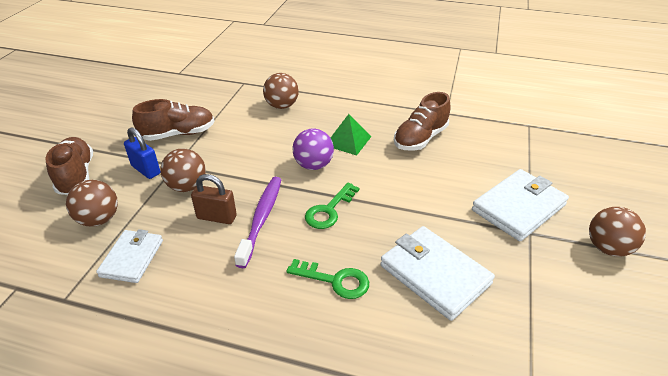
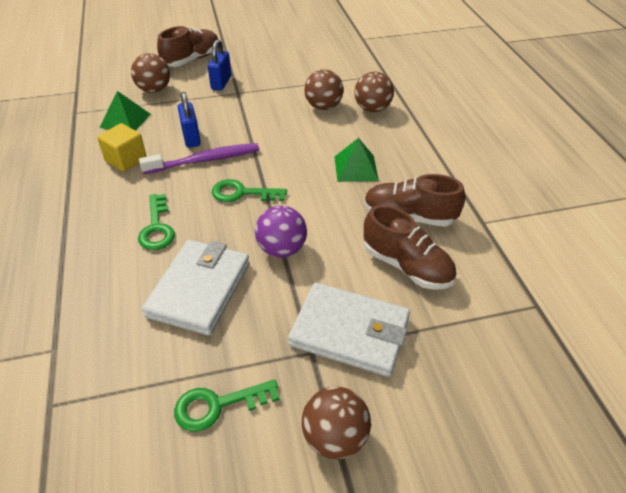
camera: 60 degrees right, 5 degrees up
white wallet [96,229,163,283] -> green pyramid [99,91,151,131]
brown shoe [132,99,214,141] -> brown shoe moved to [364,205,456,290]
brown ball [160,149,206,192] -> brown ball moved to [304,69,344,110]
brown padlock [191,174,237,224] -> blue padlock [178,92,201,148]
purple ball [292,128,334,170] -> purple ball moved to [255,206,307,258]
none -> yellow cube [97,123,147,172]
none -> green key [174,380,280,431]

